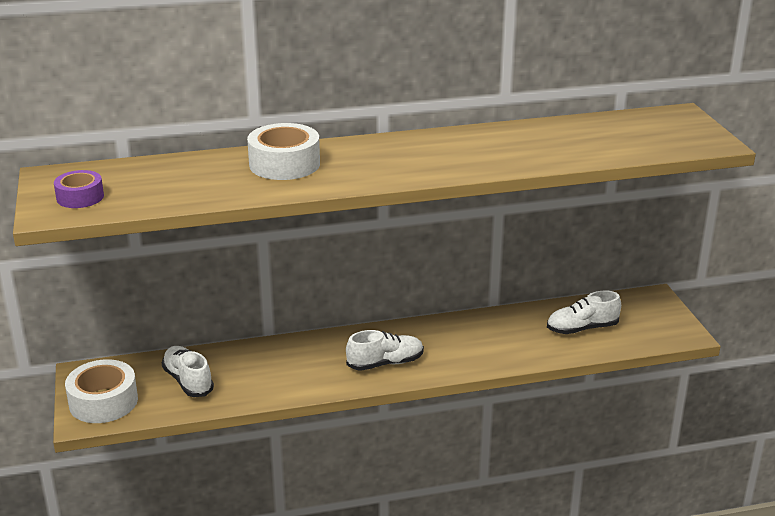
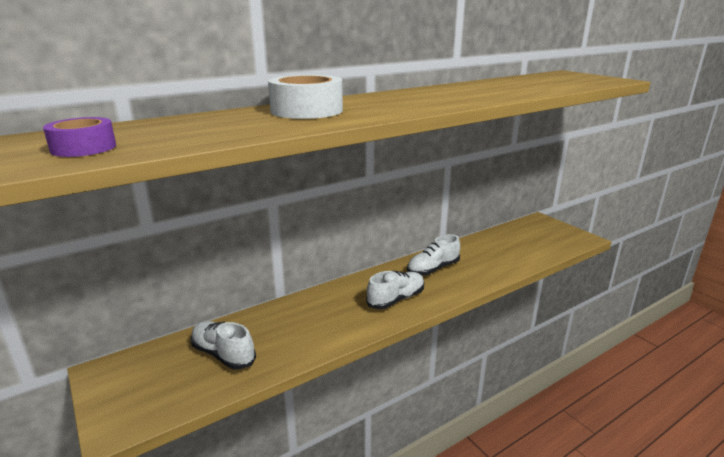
camera: 20 degrees left, 5 degrees down
white tape [65,359,138,423] -> none
white shoe [547,291,621,334] -> white shoe moved to [407,234,460,275]

